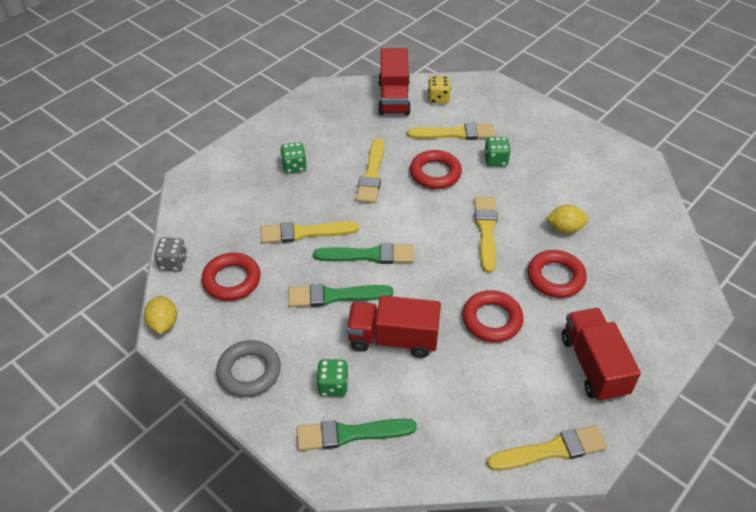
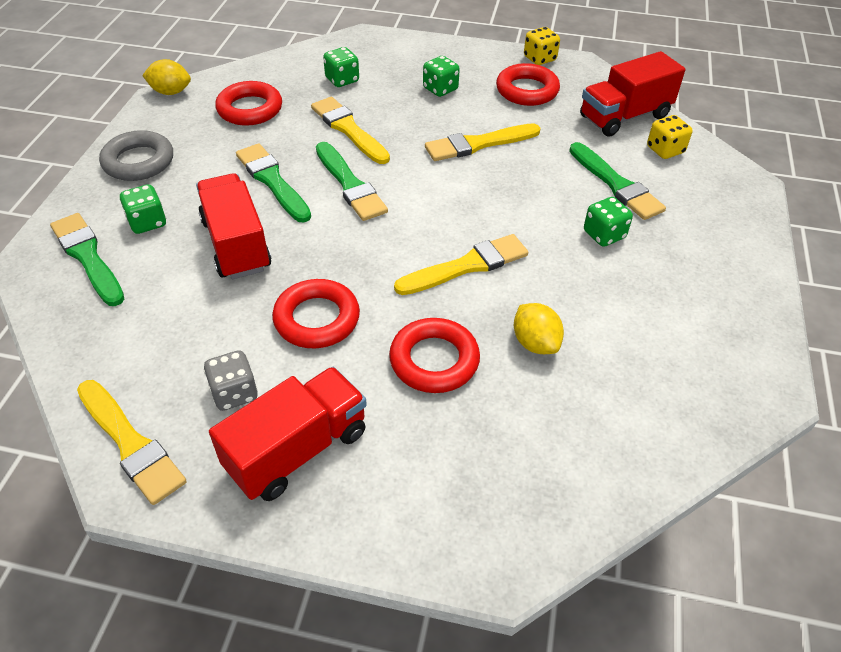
camera: 60 degrees right, 0 degrees up
yellow lemon [144,296,177,334] -> yellow lemon turned 45 degrees clockwise [142,59,191,95]
grey dice [154,237,187,271] -> grey dice moved to [204,350,258,411]
yellow brush [407,123,495,140] -> green brush [569,142,666,220]
red ring [410,150,462,189] -> red ring moved to [496,63,560,106]
none -> green dice [323,47,359,87]
none -> yellow dice [524,27,560,65]

